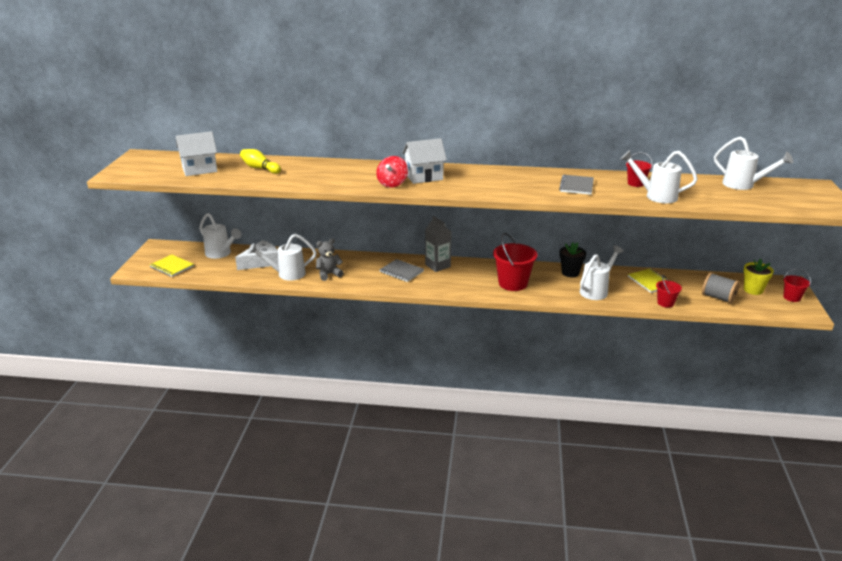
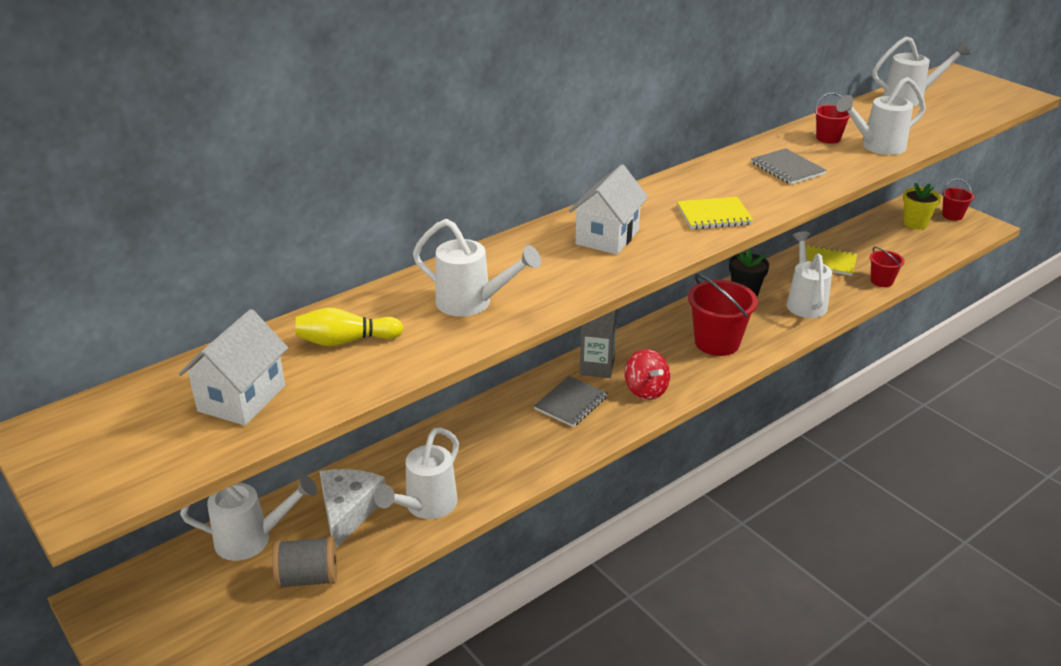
camera: 45 degrees left, 5 degrees up
yellow notebook [150,254,194,277] -> yellow notebook moved to [677,197,754,229]
grey teddy bear [316,238,344,281] -> none
red spinning top [376,156,408,188] -> red spinning top moved to [625,349,670,400]
grey notebook [380,259,424,282] -> grey notebook turned 45 degrees counterclockwise [534,376,607,427]
grey spool [702,272,740,304] -> grey spool moved to [272,536,337,589]
none -> white watering can [413,219,541,317]

